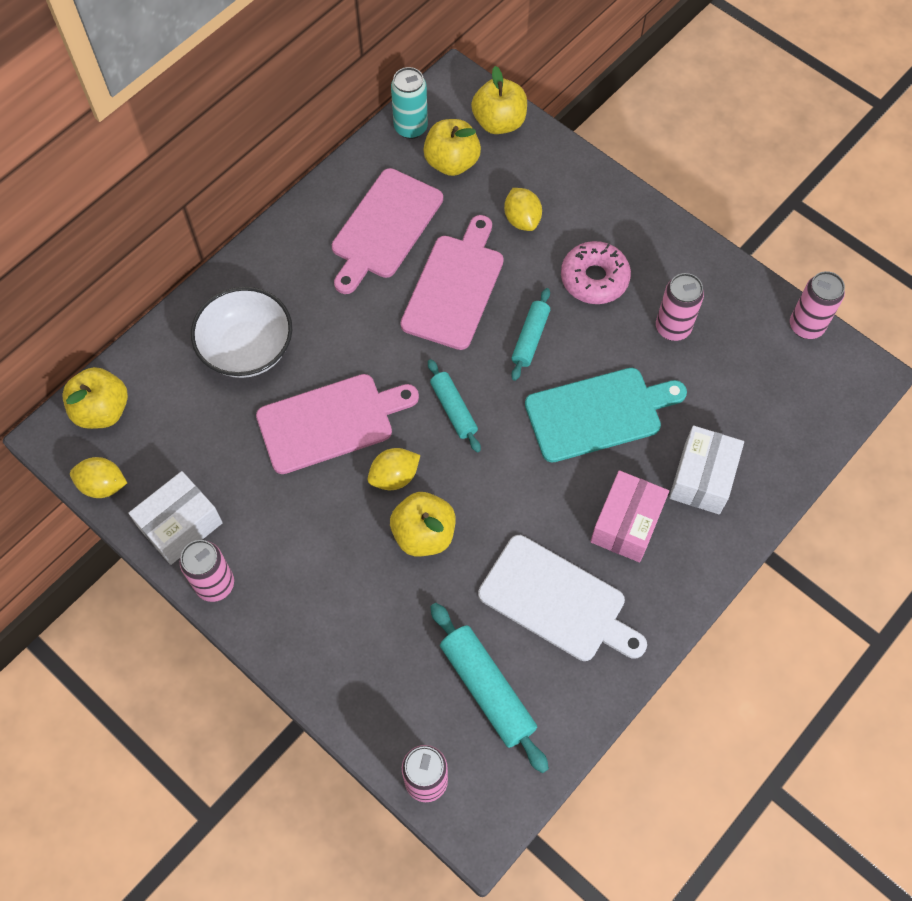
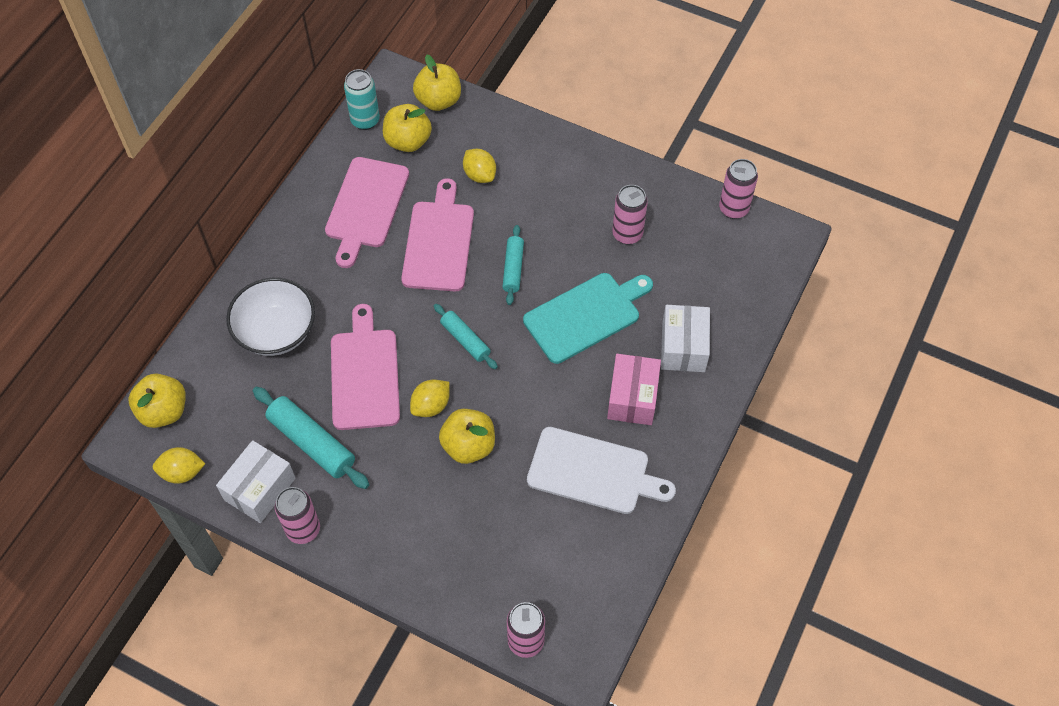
camera: 15 degrees left, 5 degrees down
pink cutting board [256,374,419,474] -> pink cutting board turned 60 degrees counterclockwise [331,304,400,430]
turquoise rolling pin [430,603,549,773] -> turquoise rolling pin moved to [253,387,369,489]
pink donut [561,241,631,304] -> none

